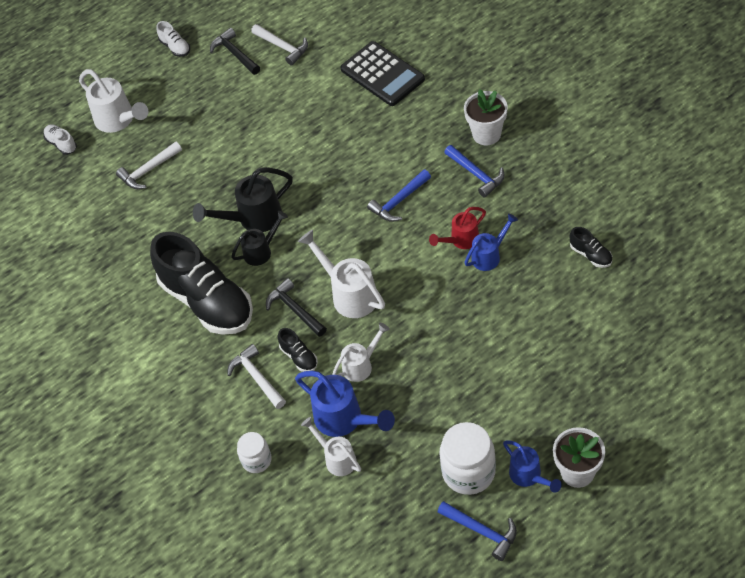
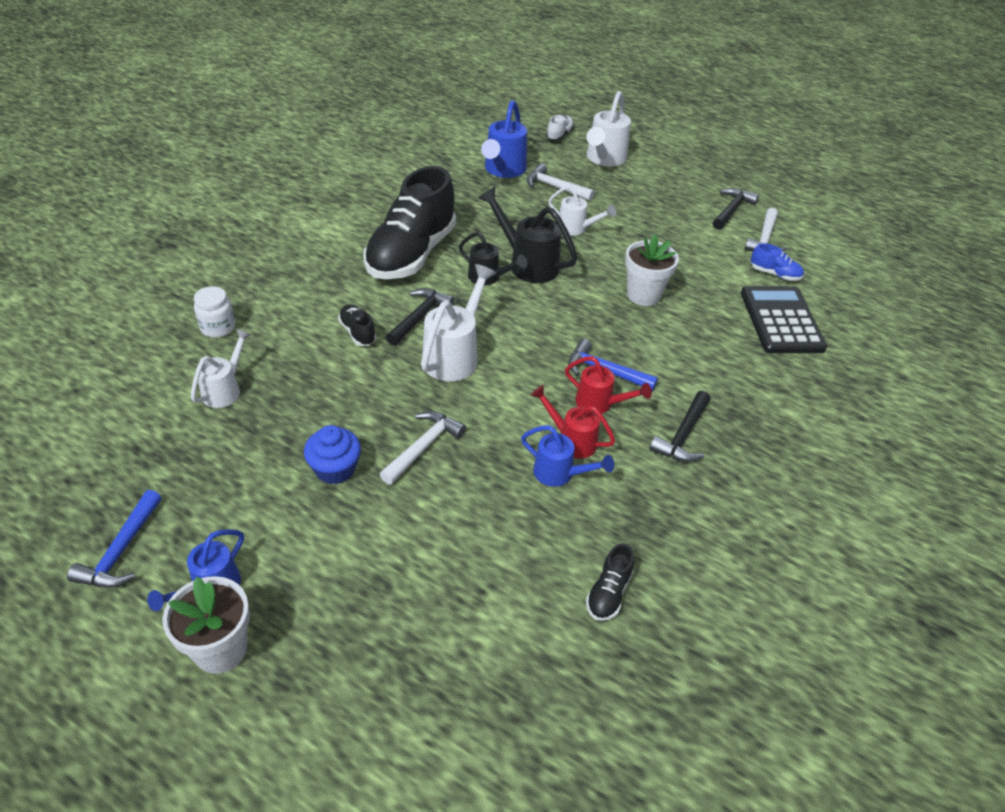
camera: 60 degrees right, 10 degrees down
white shoe [156,21,190,57] -> none
white hammer [227,344,286,409] -> white hammer moved to [380,411,466,485]
black shoe [278,328,318,372] -> black shoe turned 120 degrees clockwise [338,304,376,346]
blue watering can [295,371,395,437] -> blue watering can moved to [481,100,527,178]
white watering can [332,323,390,382] -> white watering can moved to [548,185,616,236]
black calculator [340,41,425,106] -> black calculator turned 150 degrees clockwise [741,286,827,353]
white jar [439,422,496,495] -> none
blue hammer [444,145,505,198] -> black hammer [649,391,710,462]
white flower pot [464,89,508,145] -> white flower pot moved to [625,235,679,306]
none -> blue cupcake [304,425,361,484]
none -> red watering can [565,356,652,414]
none -> blue shoe [751,243,804,281]

